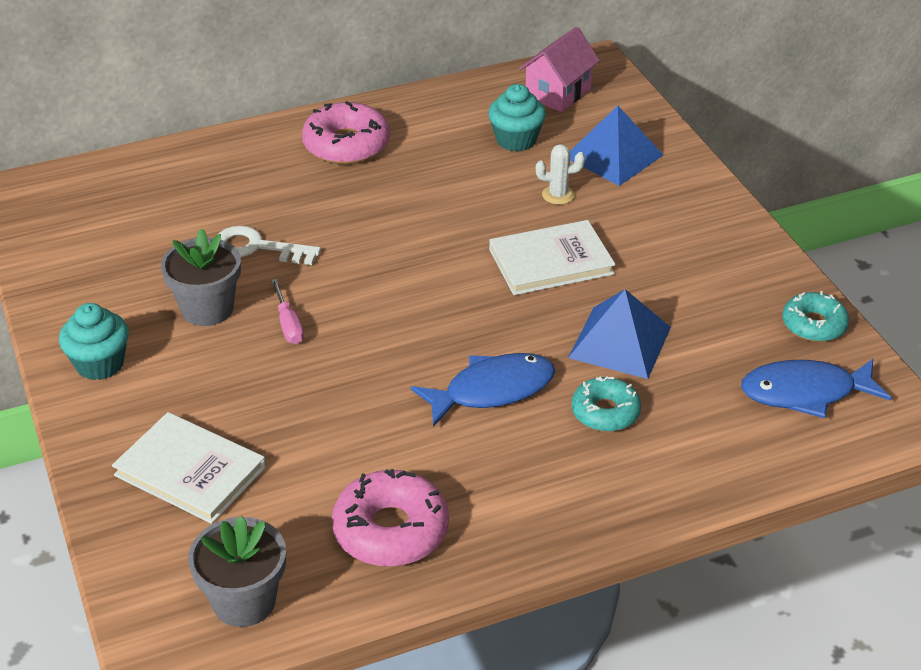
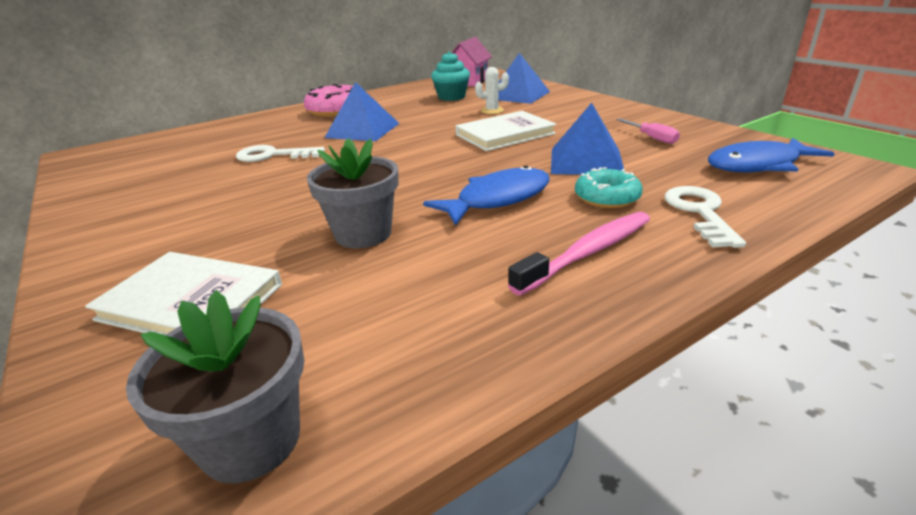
camera: 10 degrees left, 10 degrees down
turquoise cupcake [59,303,129,380] -> none
grey flower pot [161,228,241,326] -> grey flower pot moved to [307,138,399,248]
pink screwdriver [271,279,304,344] -> pink screwdriver moved to [617,118,680,144]
pink donut [332,469,449,567] -> none
turquoise donut [782,291,849,342] -> none
none -> blue pyramid [324,82,400,141]
none -> pink toothbrush [508,212,650,296]
none -> white key [665,186,746,248]

